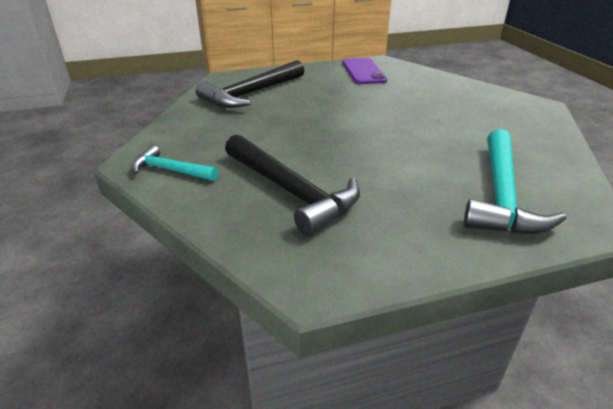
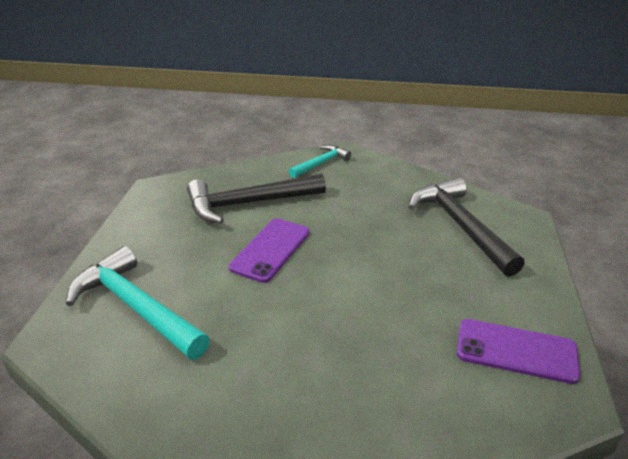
camera: 115 degrees right, 0 degrees up
none -> purple phone [229,219,310,283]

